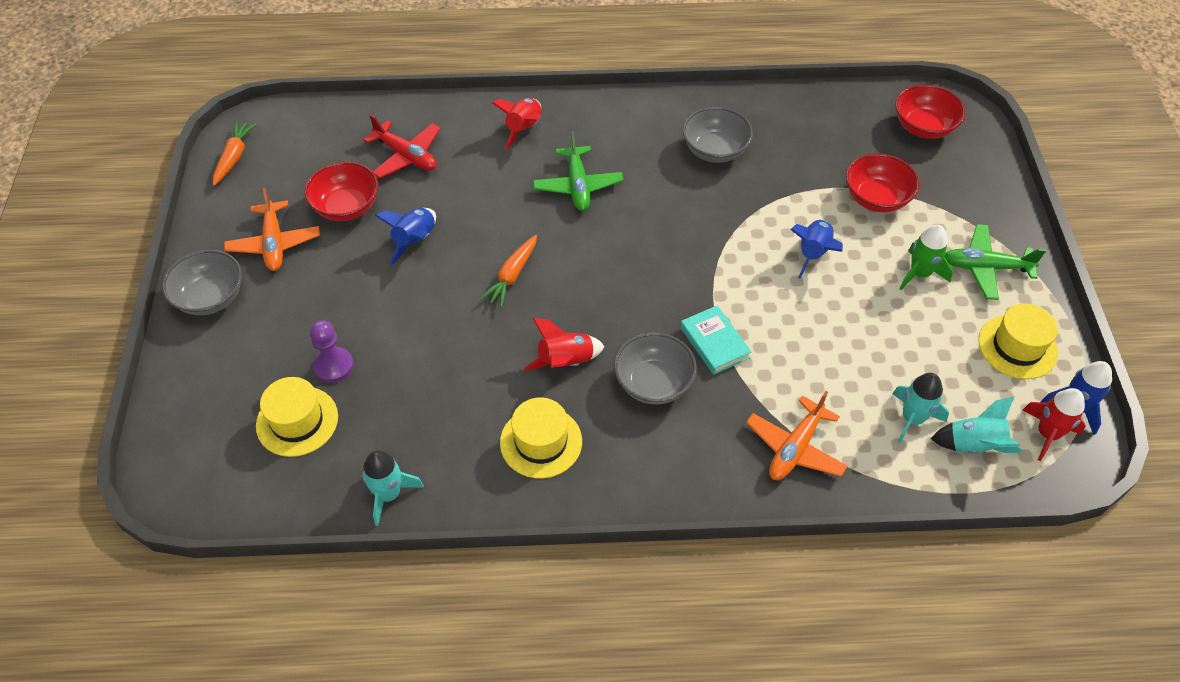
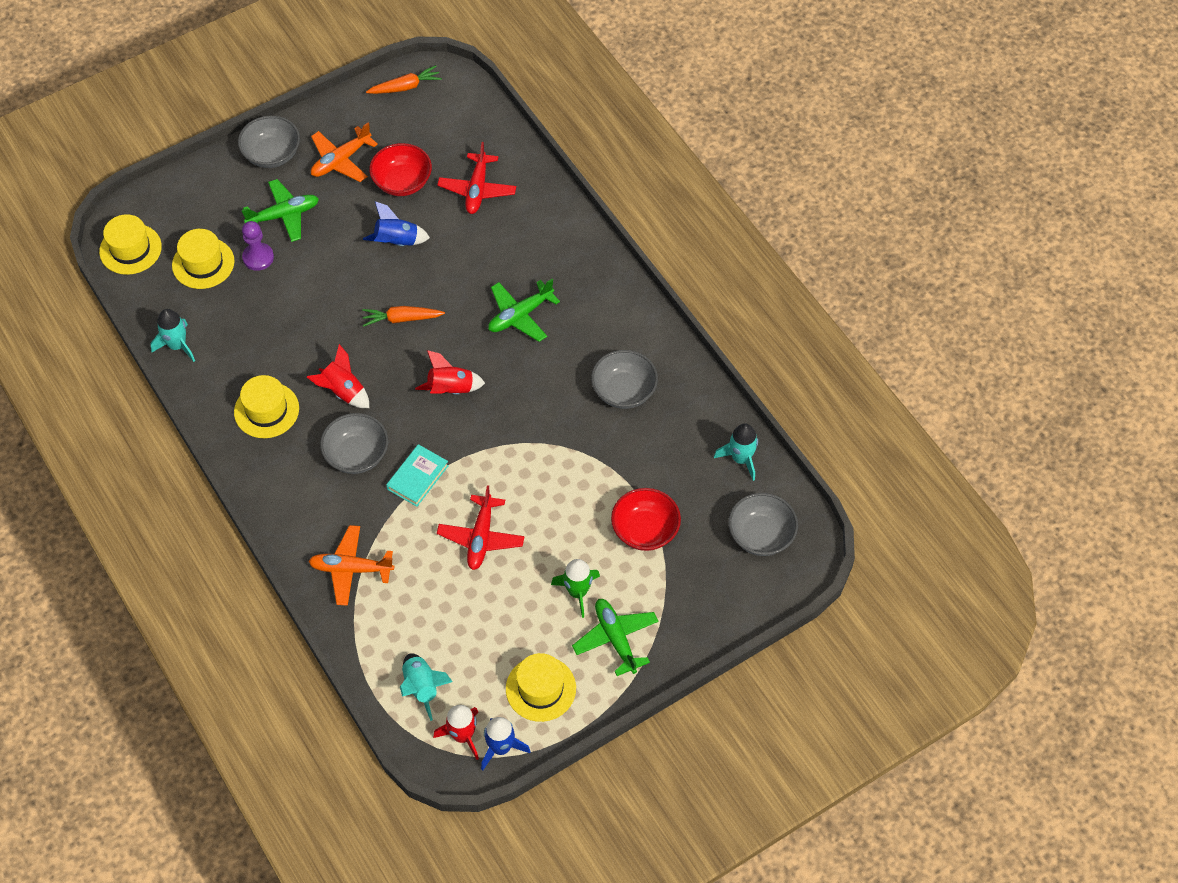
camera: 60 degrees right, 5 degrees up
red rocket [492,98,541,150] -> red rocket moved to [415,350,485,395]
blue rocket [791,220,843,279] -> none
turquoise rocket [892,373,949,444] -> turquoise rocket moved to [714,424,758,481]
red bowl [895,84,966,139] -> grey bowl [728,493,798,556]
none -> yellow hat [99,214,162,275]
none -> green plane [242,179,319,242]
none -> red plane [437,485,525,570]

